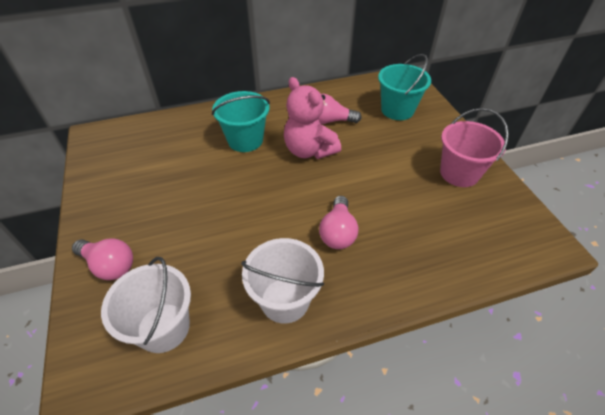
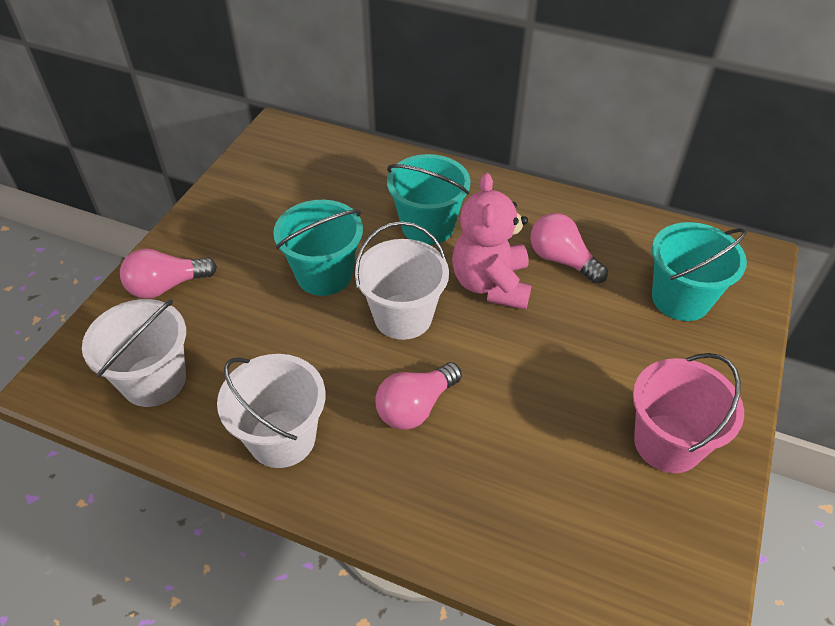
camera: 40 degrees right, 0 degrees up
pink light bulb [72,239,133,280] -> pink light bulb turned 90 degrees clockwise [120,249,217,299]
none -> turquoise bucket [273,200,363,296]
none -> white bucket [355,221,449,340]

